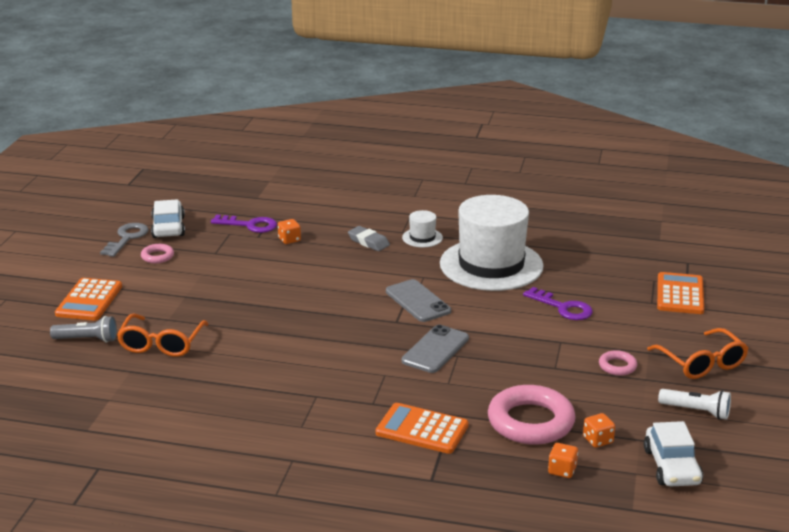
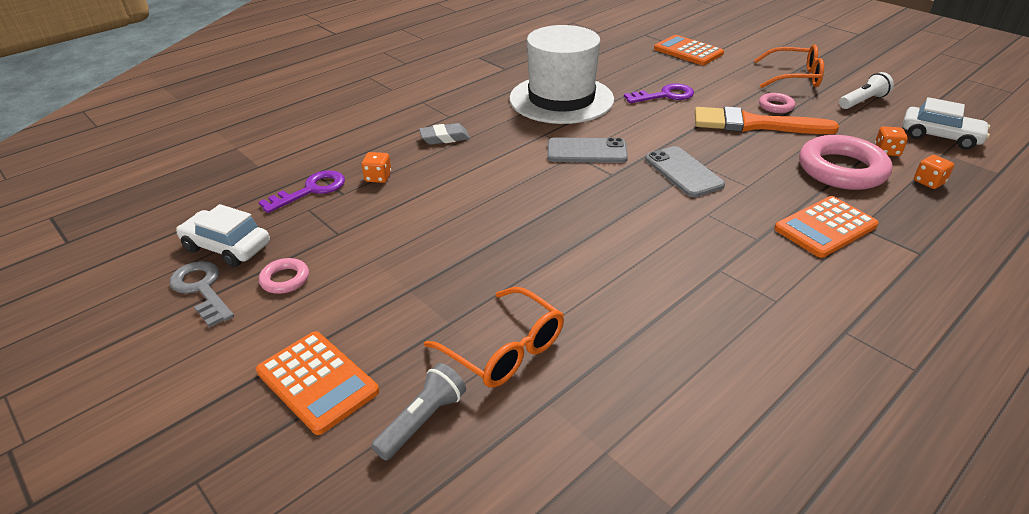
camera: 55 degrees left, 10 degrees up
white hat [402,210,443,247] -> none
none -> orange brush [695,106,839,134]

